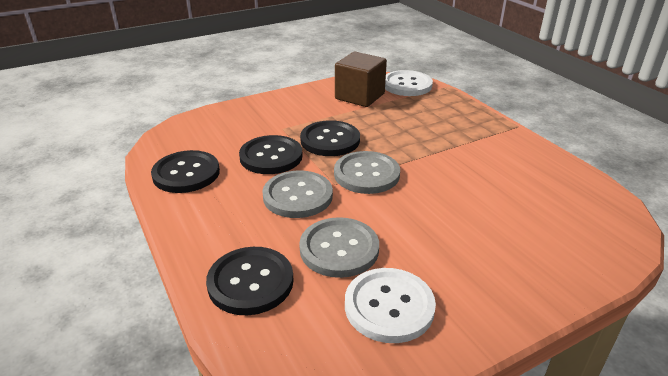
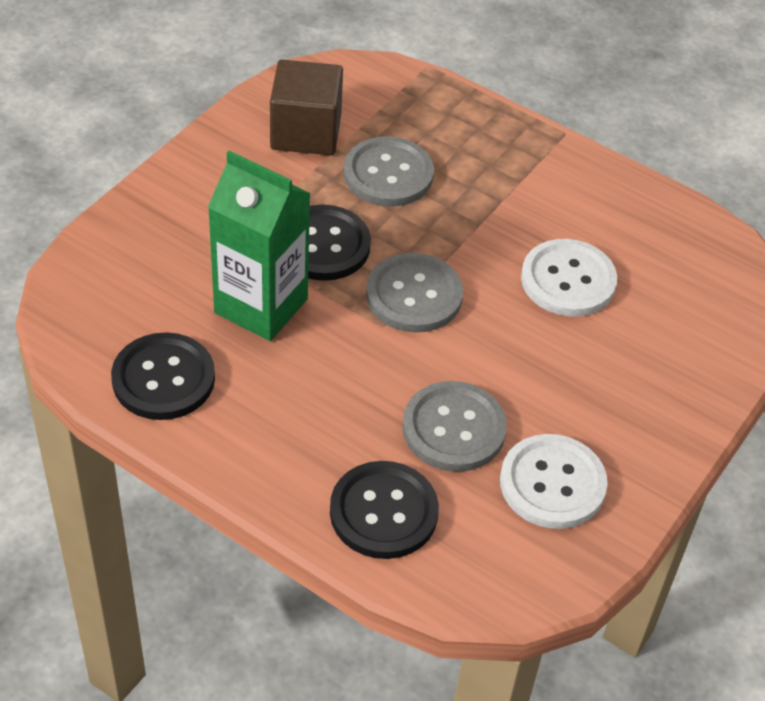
camera: 30 degrees left, 15 degrees up
black button [239,135,303,174] -> green carton [208,150,311,341]
grey button [262,170,333,218] -> grey button moved to [344,136,434,207]
white button [385,70,433,96] -> white button moved to [521,239,617,317]

